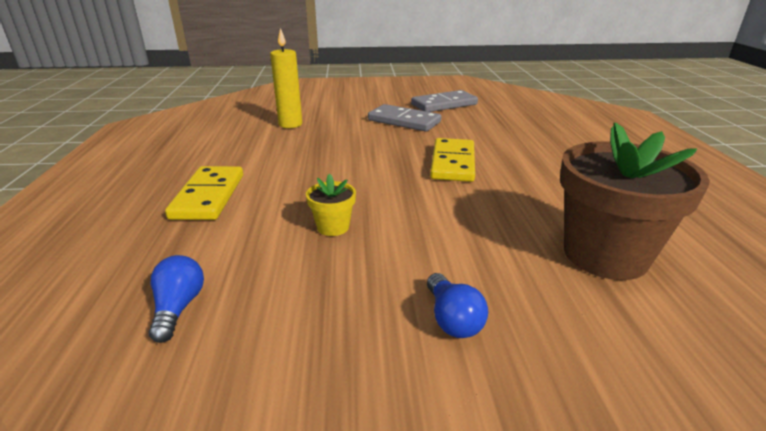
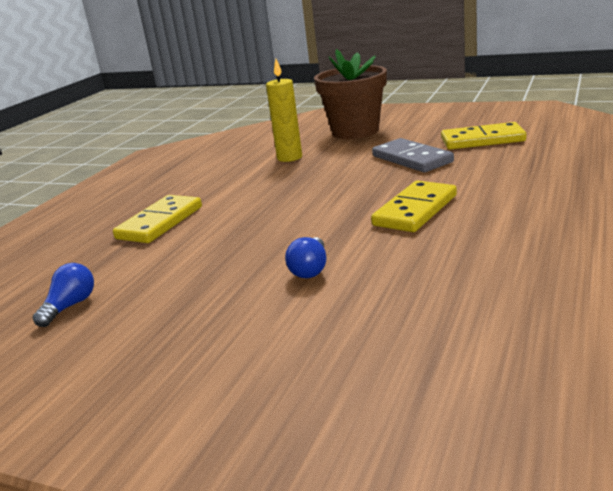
camera: 30 degrees right, 5 degrees down
yellow flower pot [306,174,356,236] -> none
grey domino [411,90,478,112] -> yellow domino [441,122,526,149]
blue light bulb [427,273,488,338] -> blue light bulb moved to [285,237,326,278]
brown flower pot [560,123,710,280] -> brown flower pot moved to [314,49,387,139]

